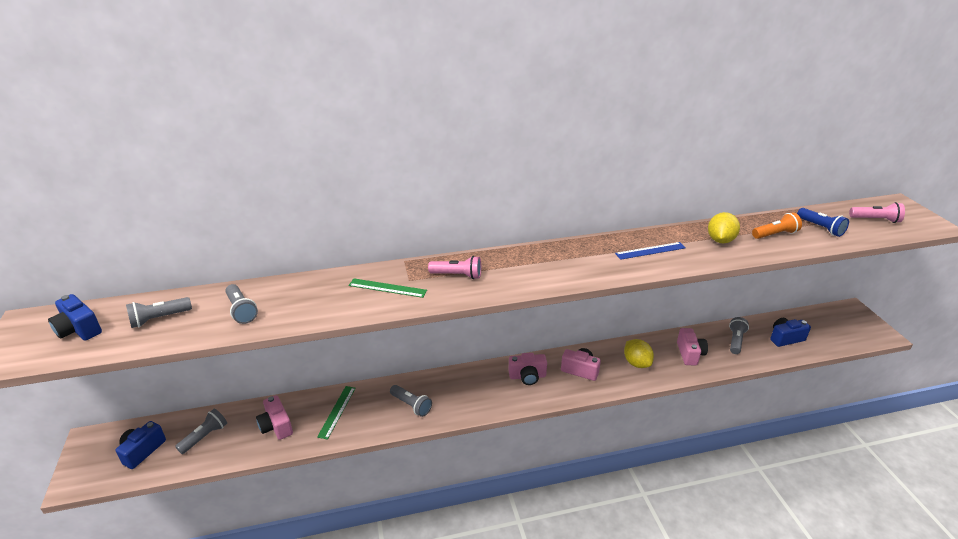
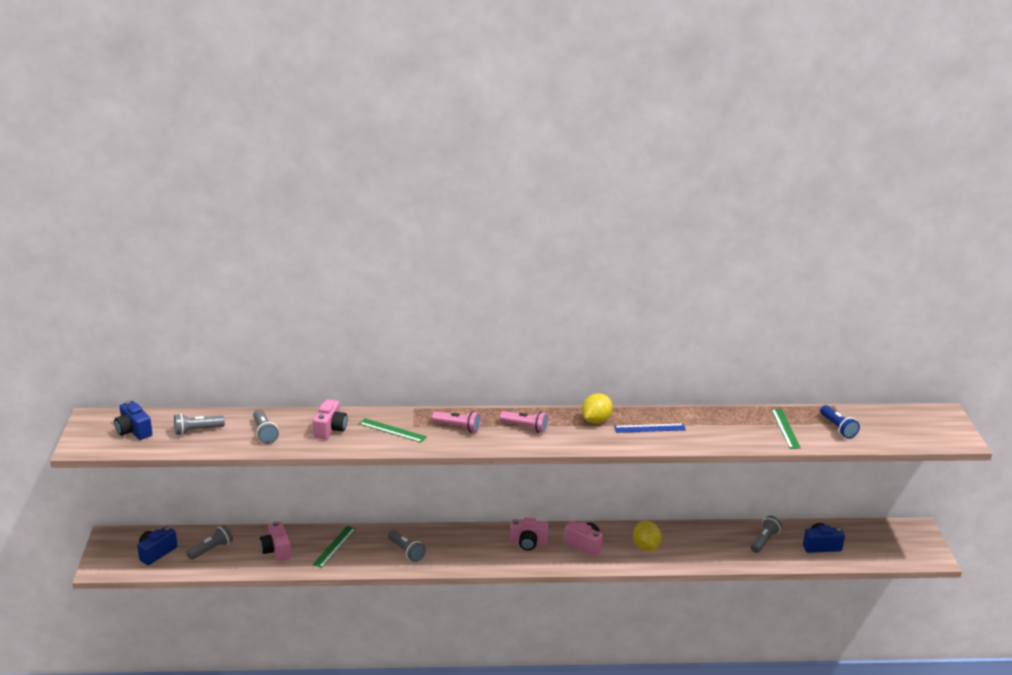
camera: 10 degrees right, 5 degrees down
pink camera [677,328,708,365] -> pink camera moved to [313,399,348,440]
yellow lemon [708,212,740,244] -> yellow lemon moved to [582,393,613,424]
orange flashlight [752,212,802,239] -> green ruler [771,409,801,449]
pink flashlight [849,202,905,223] -> pink flashlight moved to [500,411,549,433]

